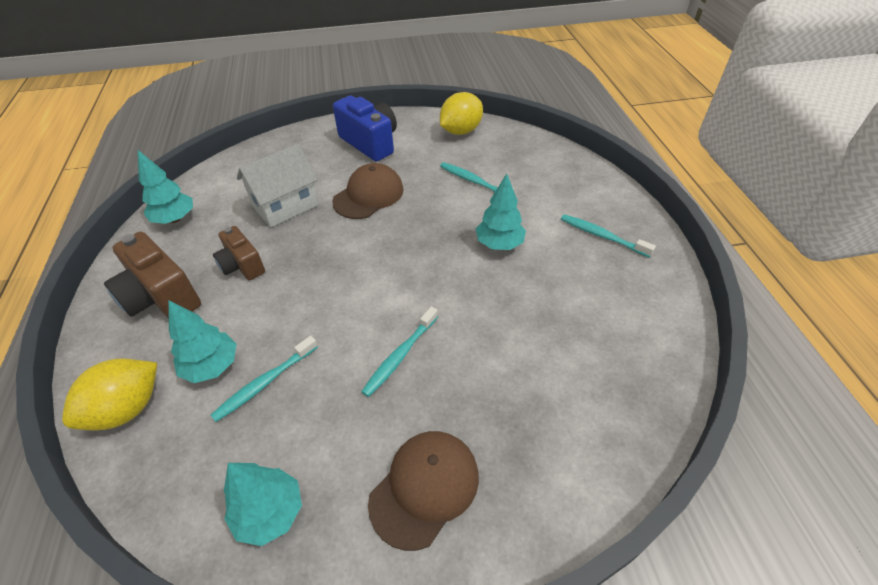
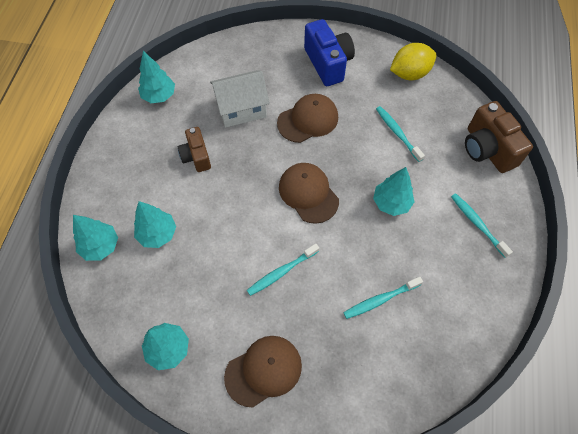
camera: 20 degrees right, 15 degrees up
yellow lemon [62,358,157,430] -> turquoise tree [73,215,118,261]
brown camera [104,231,201,319] -> brown camera moved to [465,101,533,173]
turquoise toothbrush [211,336,318,422] -> turquoise toothbrush moved to [343,277,423,319]
none -> brown cap [279,163,339,224]

